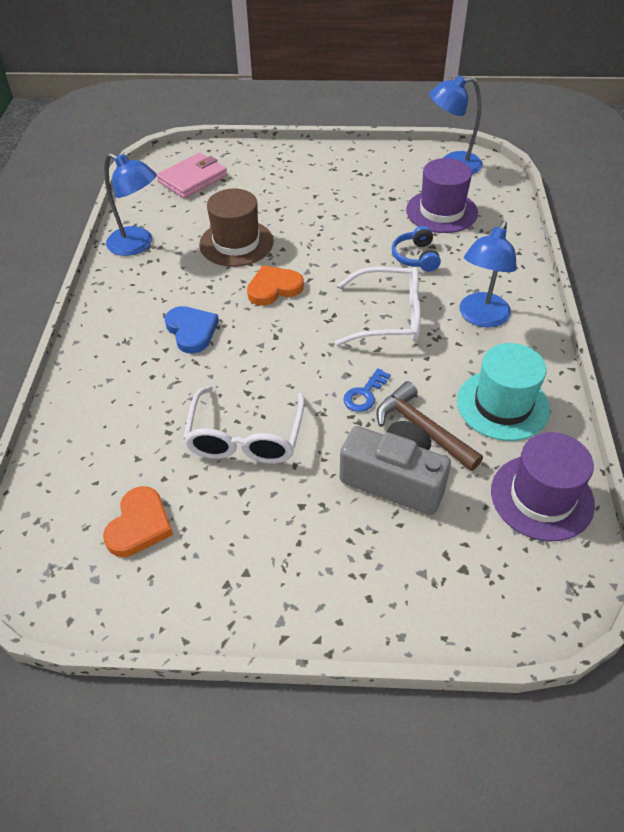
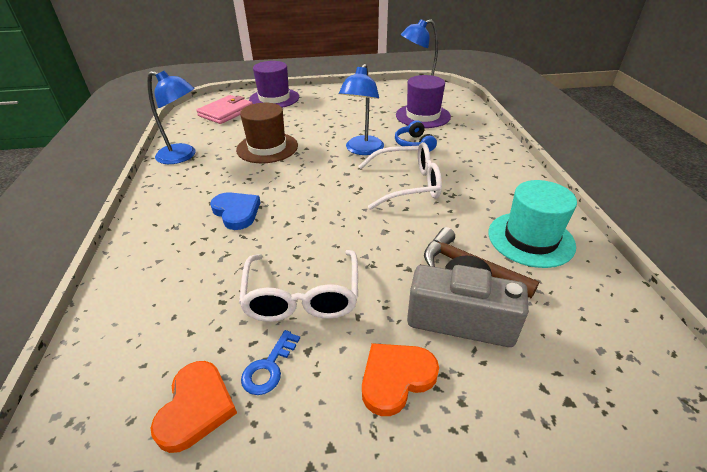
camera: 10 degrees left, 10 degrees down
orange heart [247,265,304,306] -> orange heart moved to [362,343,439,416]
blue key [343,368,391,412] -> blue key moved to [241,330,300,395]
blue lamp [459,221,517,327] -> blue lamp moved to [339,64,384,155]
purple hat [491,432,595,541] -> purple hat moved to [249,61,299,108]

